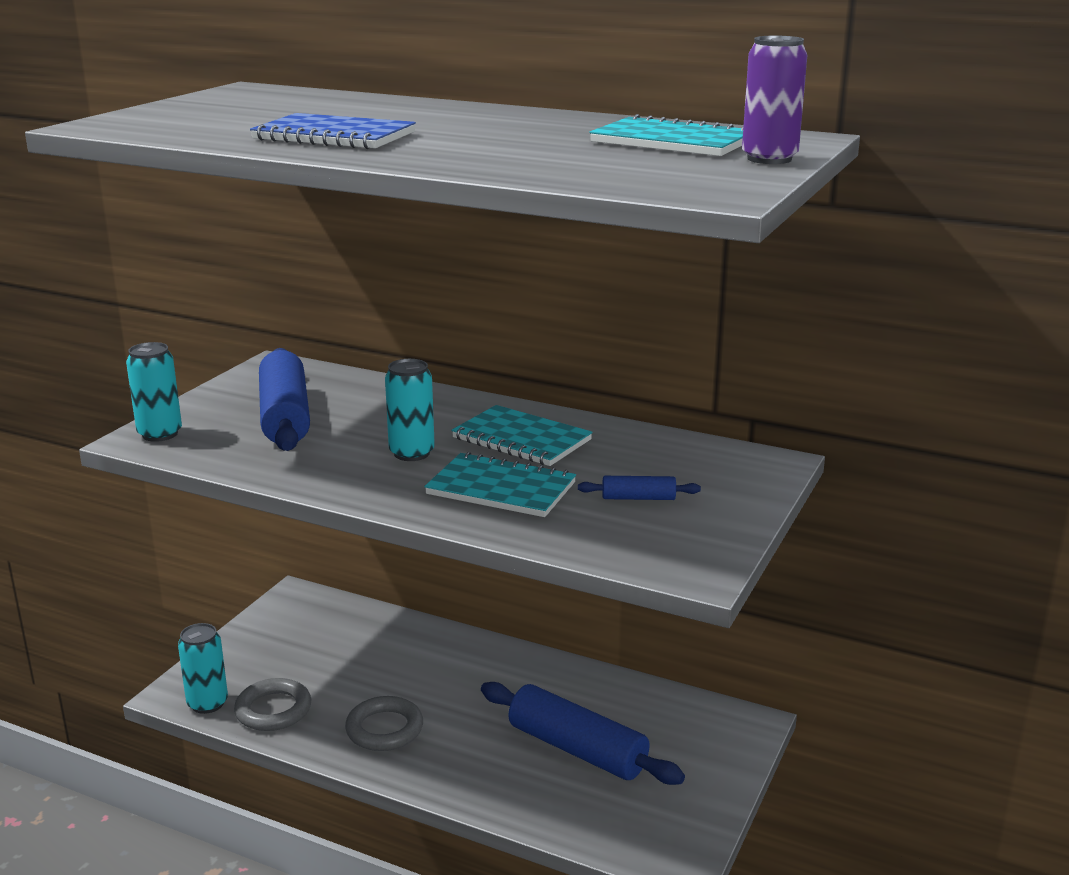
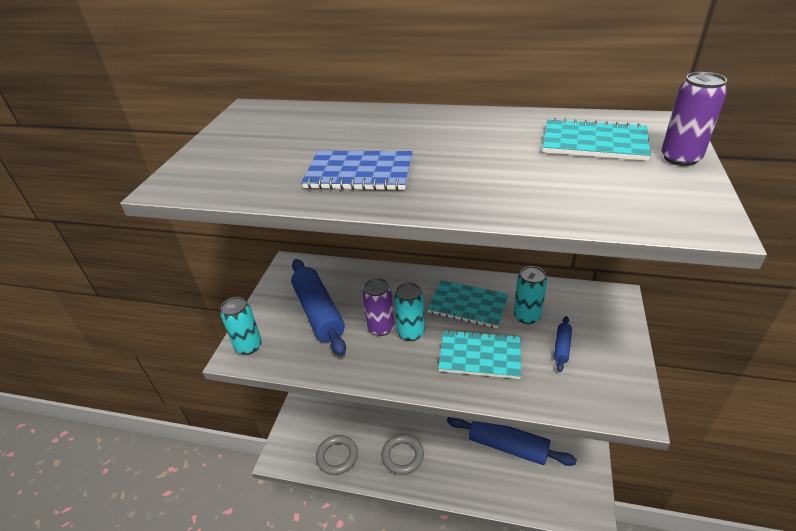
camera: 10 degrees left, 15 degrees up
turquoise can [178,623,228,714] -> turquoise can moved to [513,266,547,324]
blue rolling pin [578,476,701,500] -> blue rolling pin turned 60 degrees counterclockwise [554,316,572,372]
none -> purple can [362,278,395,336]

